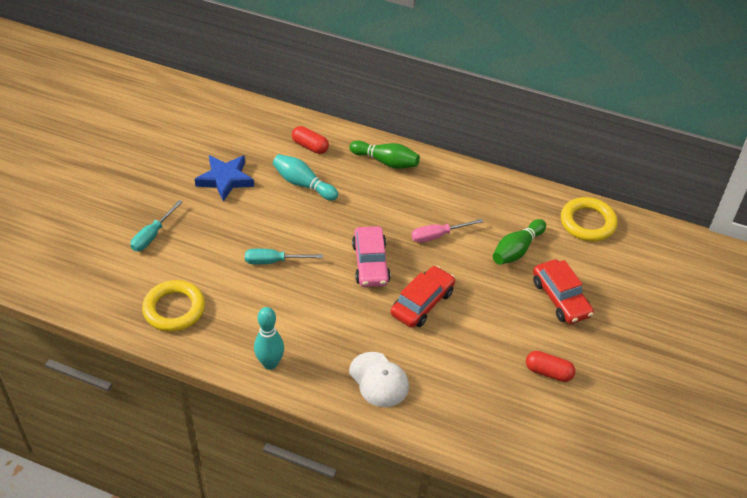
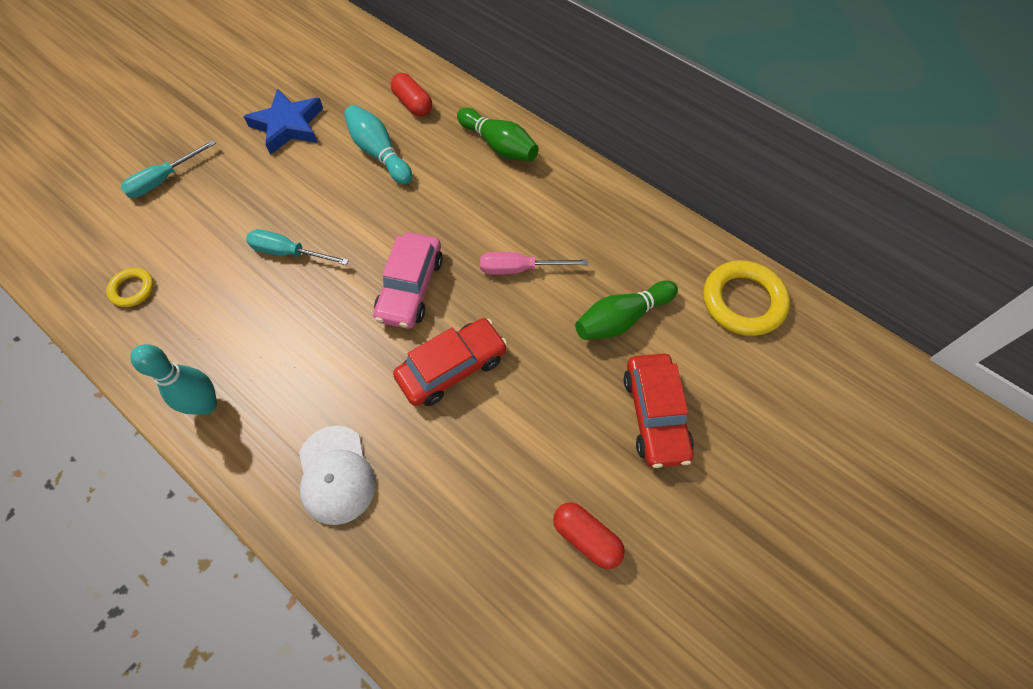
camera: 20 degrees right, 15 degrees up
yellow ring [142,280,205,332] -> yellow ring [106,268,154,307], size x0.53

